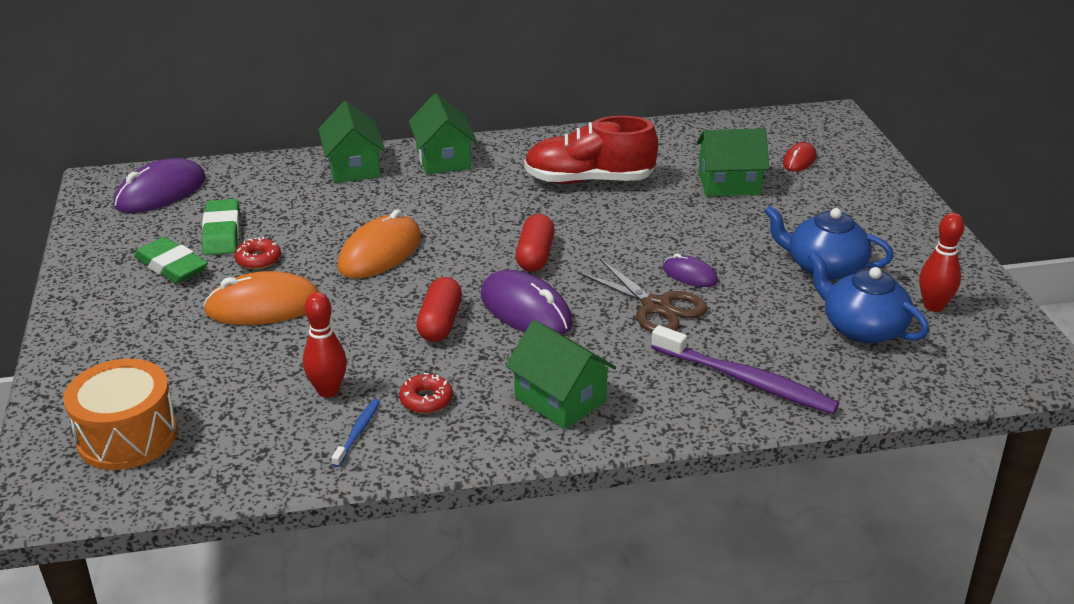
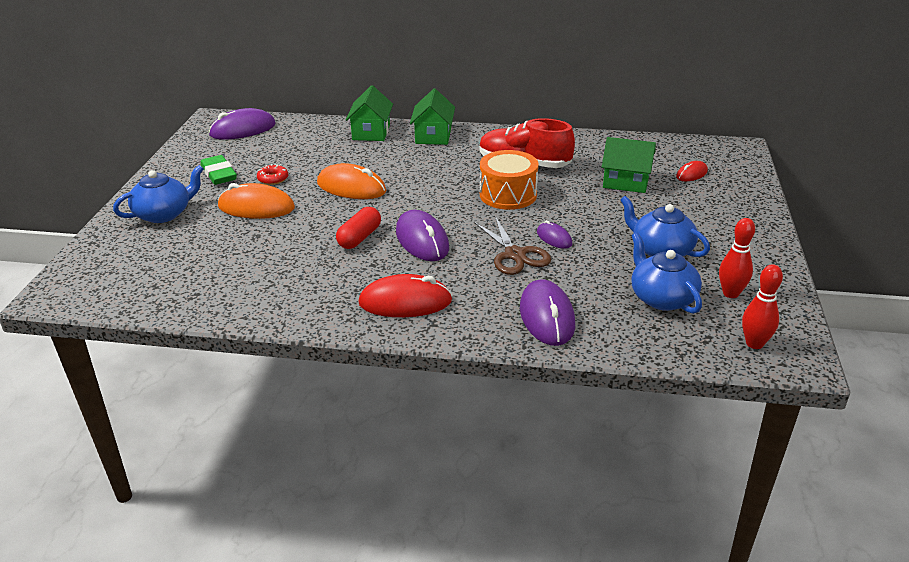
camera: 20 degrees right, 0 degrees up
orange drum [63,359,178,470] -> orange drum moved to [480,150,539,210]
green eraser [201,199,240,255] -> none
red bowling pin [303,292,347,398] -> red bowling pin moved to [742,264,783,349]
blue toothbrush [332,399,380,467] -> none
orange mouse [337,210,421,278] -> orange mouse turned 60 degrees clockwise [317,163,386,199]
red donut [399,373,453,414] -> none
green house [505,320,616,429] -> red mouse [358,274,453,317]
red capsule [516,214,555,272] -> none
purple toothbrush [651,325,839,414] -> purple mouse [520,279,575,346]
none -> blue teapot [113,165,204,223]

